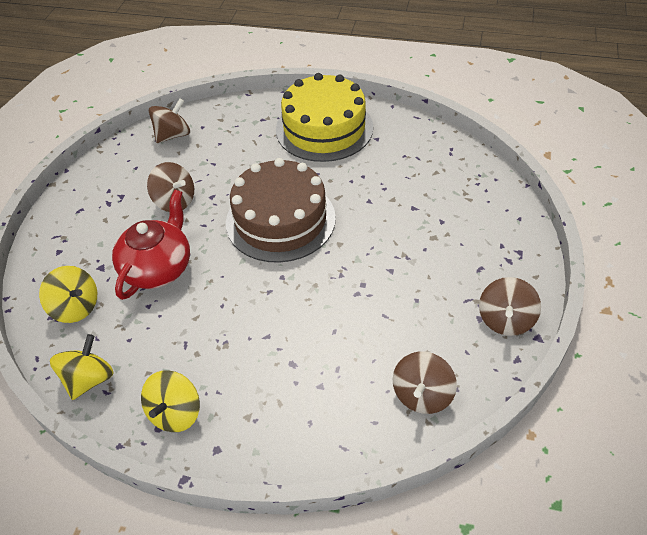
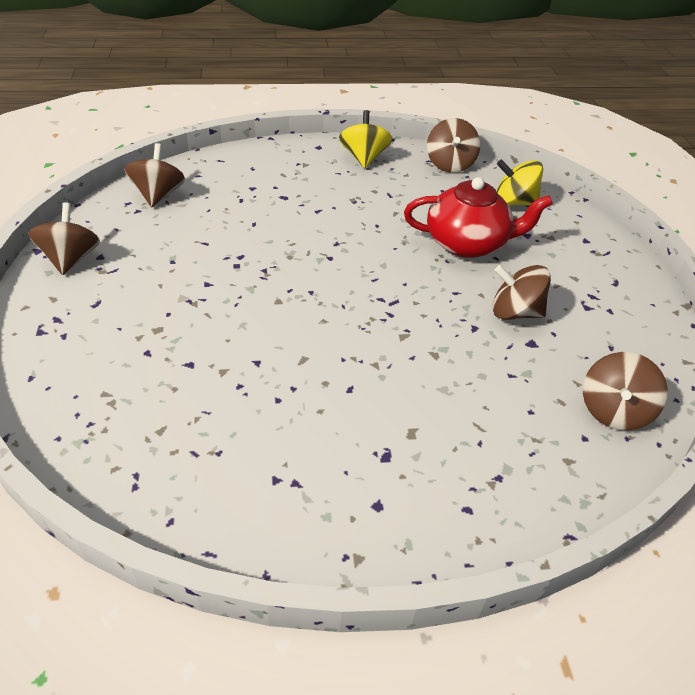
camera: 155 degrees right, 5 degrees down
yellow spinning top [50,334,114,400] -> brown spinning top [427,118,480,173]
red teapot [112,190,190,300] -> red teapot turned 90 degrees counterclockwise [404,177,553,258]
brown cake [226,158,336,263] -> none
yellow cake [276,73,373,162] -> none

